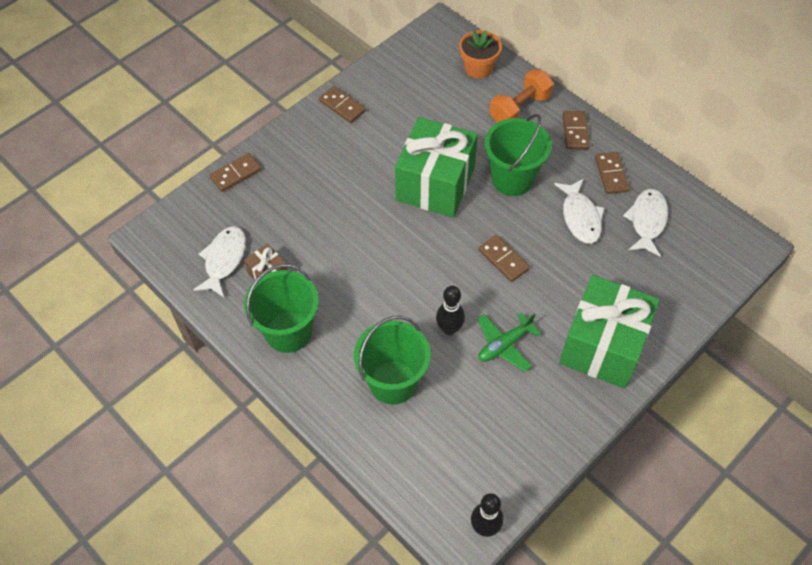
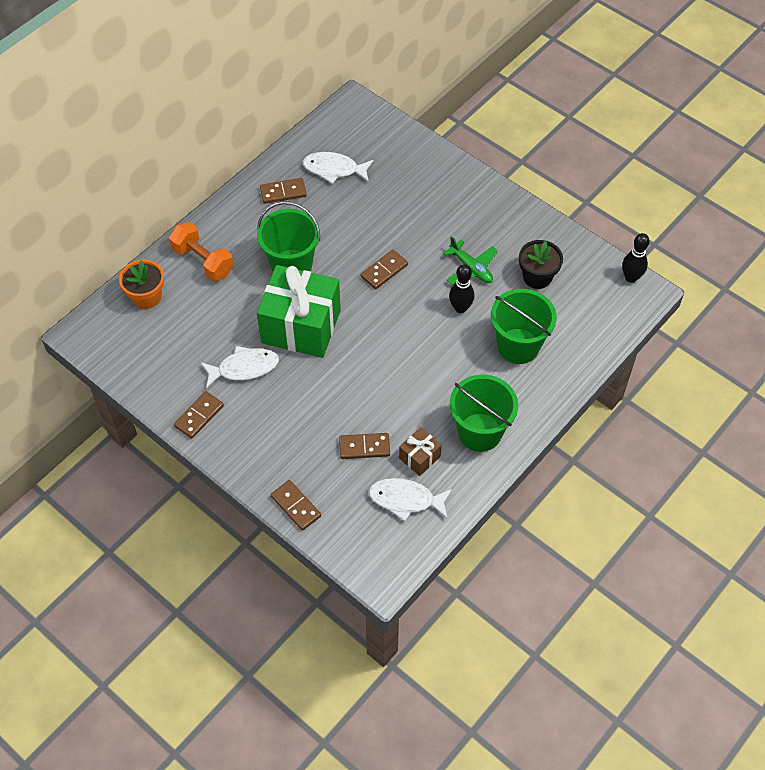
camera: 95 degrees left, 0 degrees up
white fish [554,179,604,244] -> white fish moved to [200,346,279,389]
green gift [559,275,660,389] -> none
brown domino [563,111,590,149] -> brown domino moved to [339,433,390,459]
none -> black flower pot [519,240,563,289]

